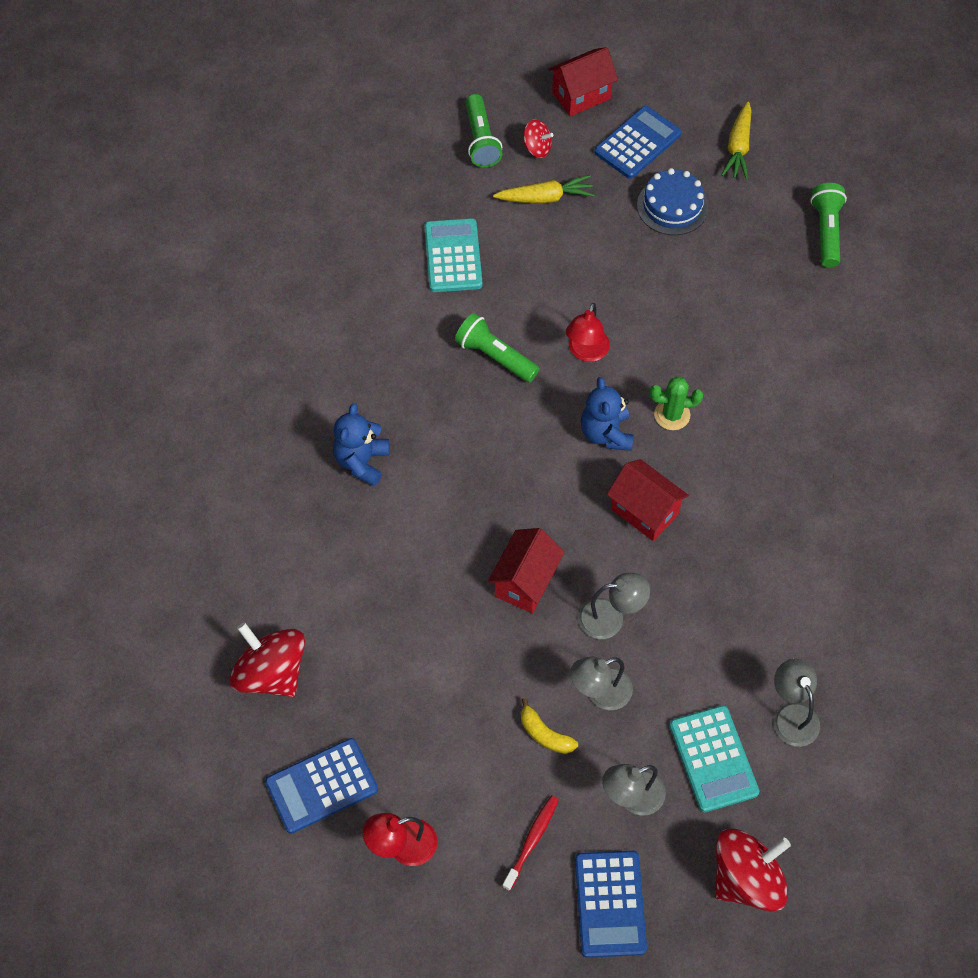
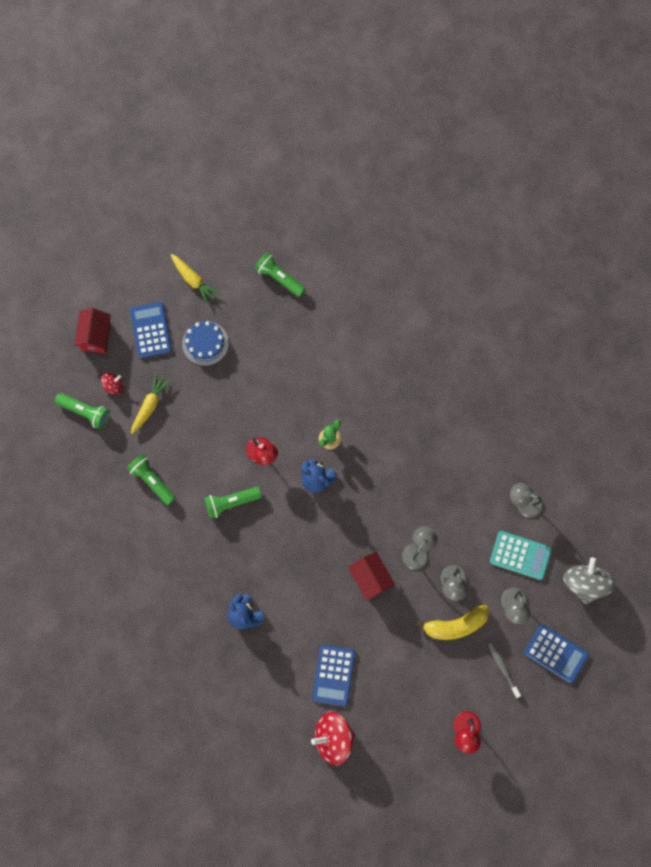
camera: 55 degrees left, 15 degrees up
blue calculator [265,738,378,834] -> blue calculator moved to [312,645,355,706]
turquoise calculator [425,218,482,292] -> green flashlight [127,454,175,505]
red toothbrush [502,795,559,891] -> grey toothbrush [488,642,521,698]
yellow banana [521,698,578,754] -> yellow banana [415,605,489,640], size x1.75
red house [607,459,689,541] -> none
red spinning top [715,829,791,912] -> grey spinning top [563,557,615,604]

